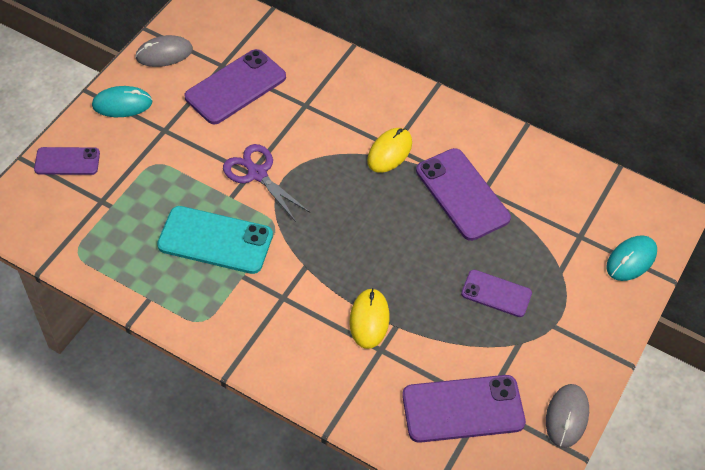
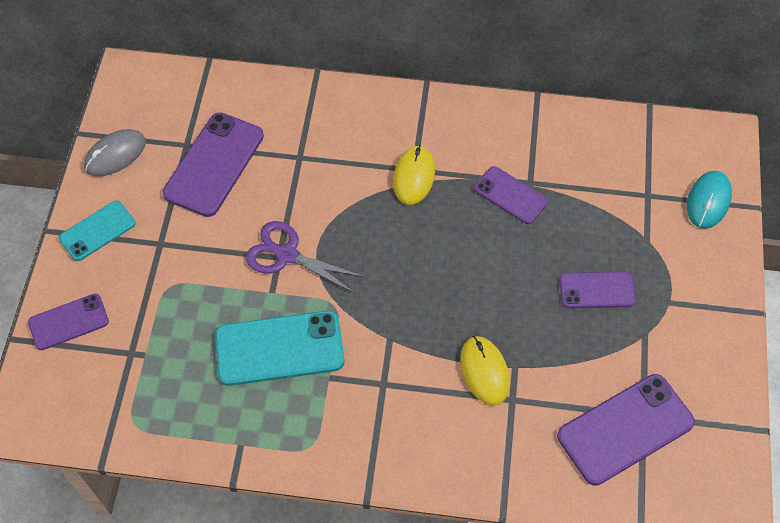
camera: 20 degrees left, 5 degrees up
turquoise mouse [92,86,152,117] -> turquoise phone [59,201,135,261]
purple phone [416,148,511,241] -> purple phone [474,166,548,224], size x0.60
grey mouse [546,384,589,448] -> none

